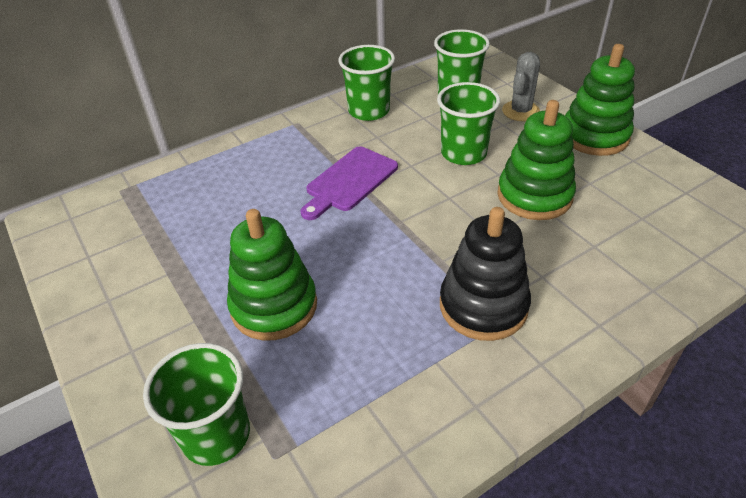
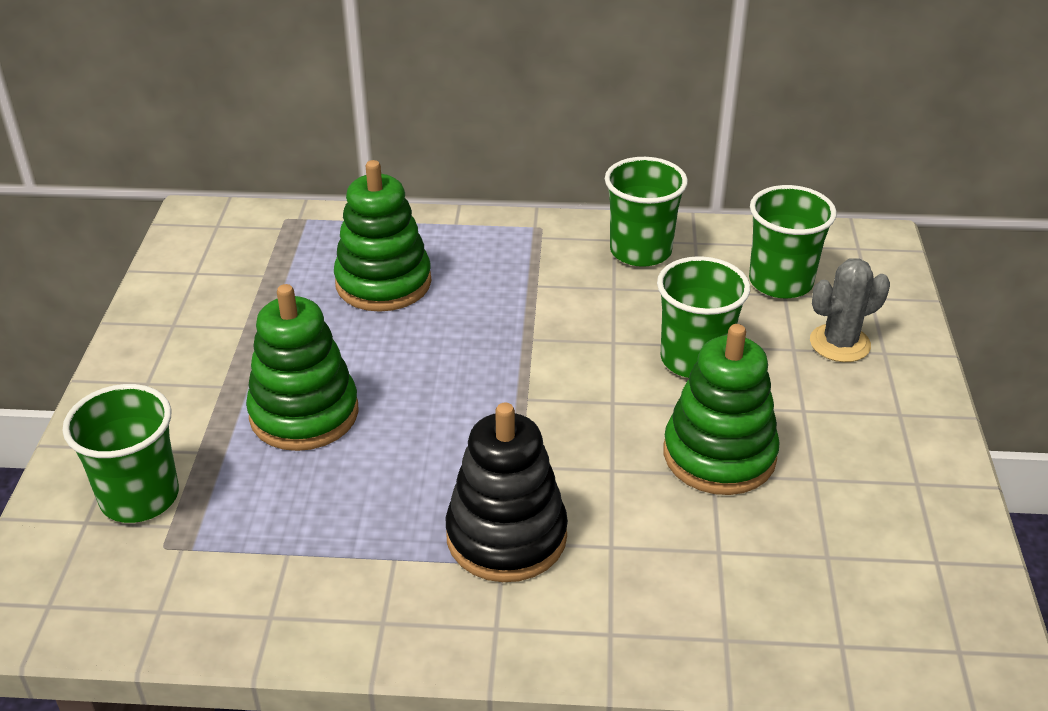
camera: 35 degrees right, 5 degrees down
purple cutting board [300,146,398,220] -> none
green stacking toy [565,44,635,156] -> green stacking toy moved to [334,160,432,312]

